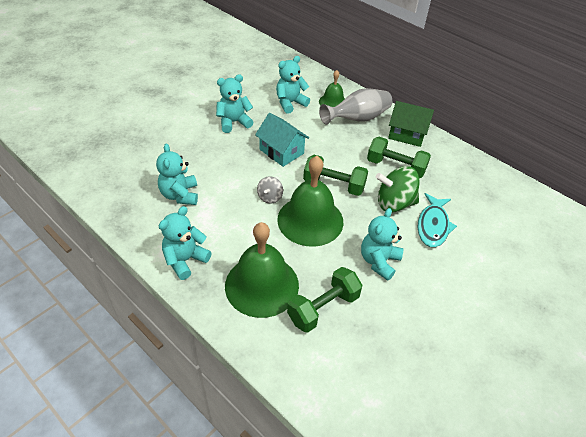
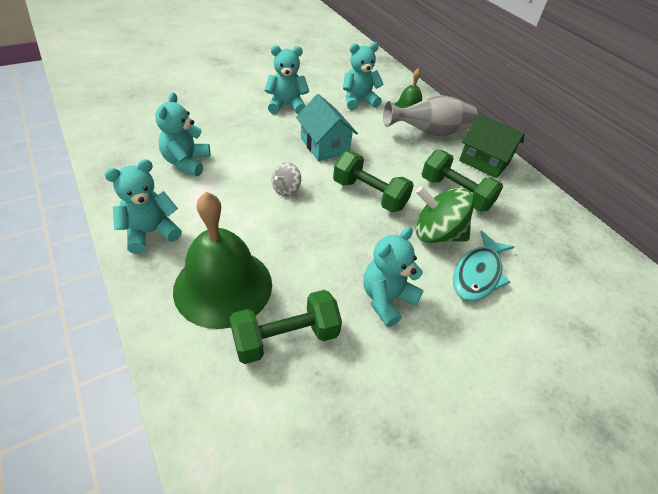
camera: 15 degrees right, 0 degrees up
green bell [277,156,343,247] -> none

